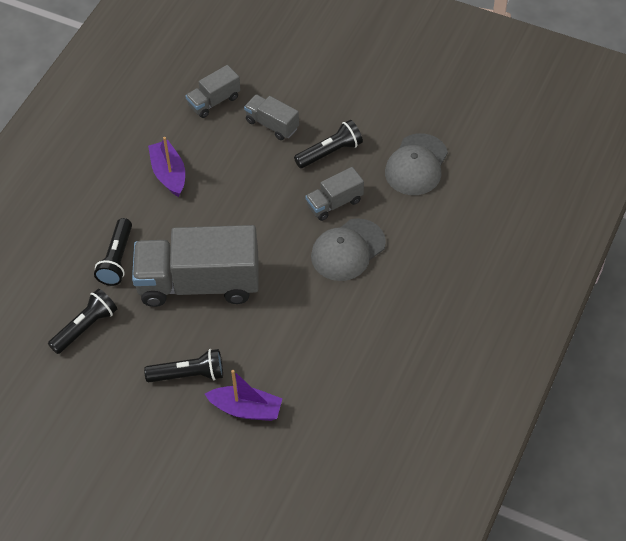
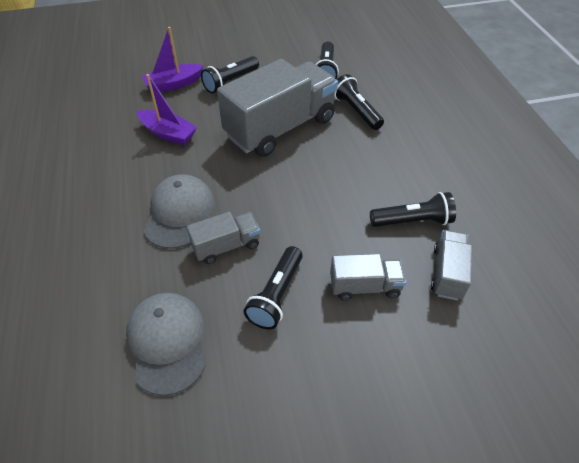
camera: 140 degrees right, 5 degrees down
purple boat [148,137,185,197] -> purple boat moved to [137,74,197,145]
grey truck [305,167,364,221] -> grey truck turned 45 degrees clockwise [187,212,260,264]
none -> black flashlight [370,192,456,227]

